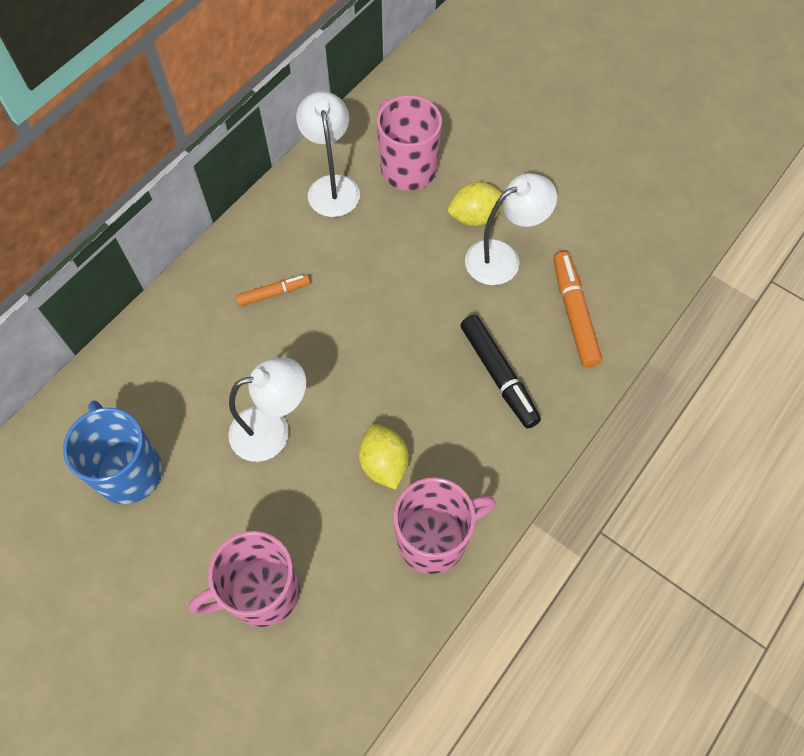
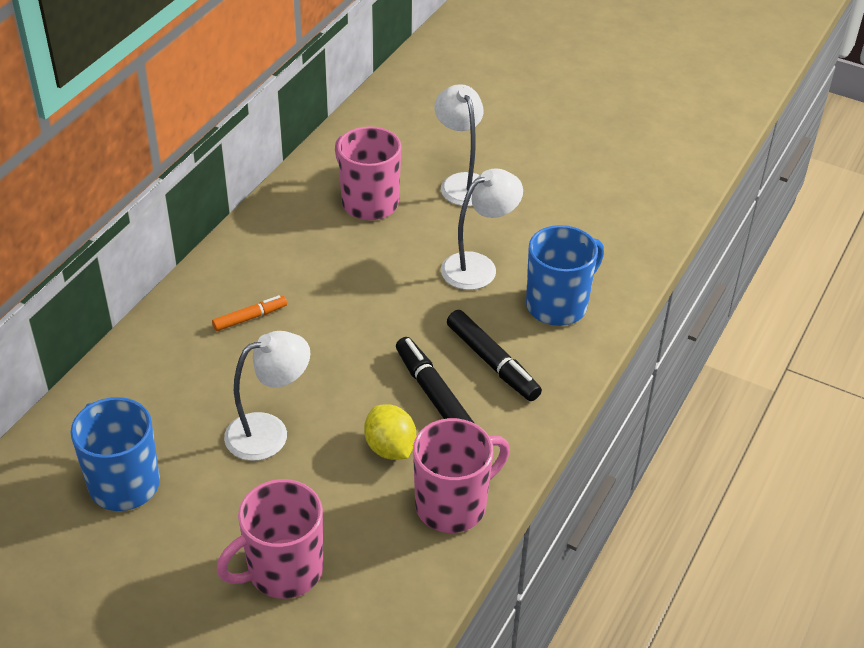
camera: 10 degrees left, 20 degrees down
white lamp [296,91,360,217] -> white lamp moved to [434,84,483,206]
yellow lemon [448,182,503,226] -> none
orange marker [554,252,602,367] -> blue mug [526,225,604,326]
none -> black marker [396,337,474,423]

